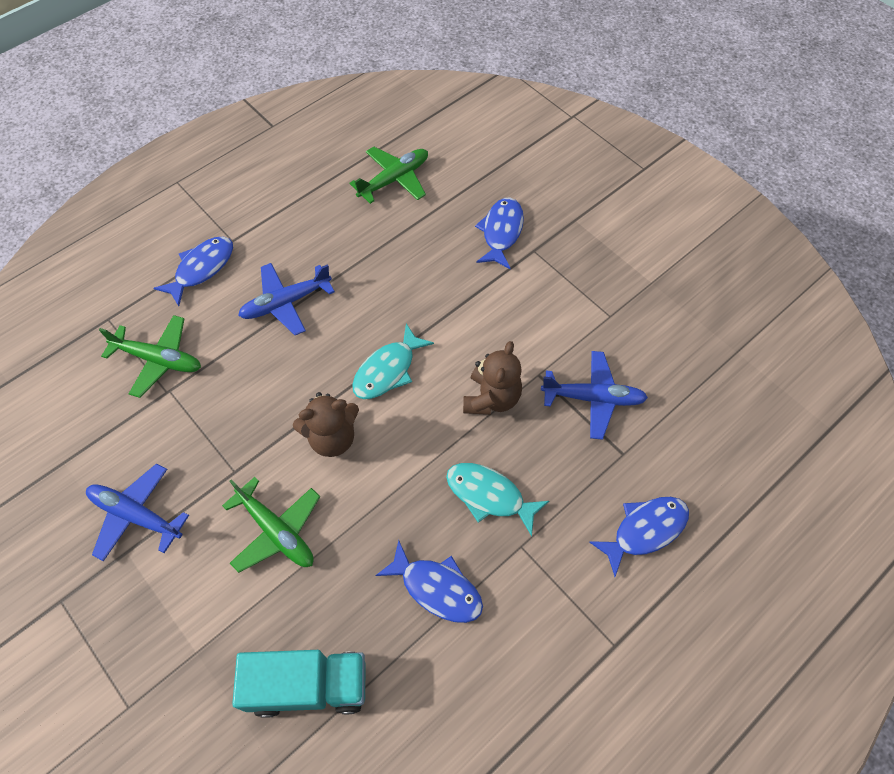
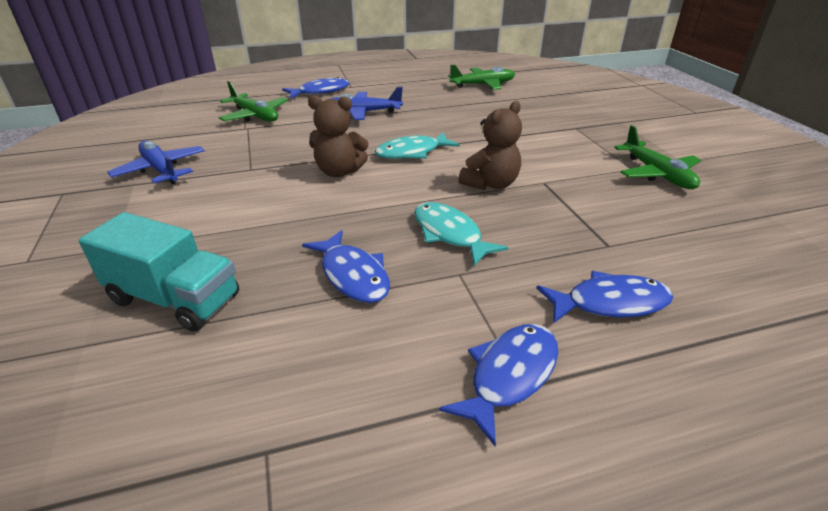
camera: 25 degrees right, 25 degrees down
green plane [222,477,320,573] -> green plane moved to [614,125,701,189]
blue fish [475,198,524,269] -> blue fish moved to [439,324,558,446]
blue plane [541,351,648,440] -> none

